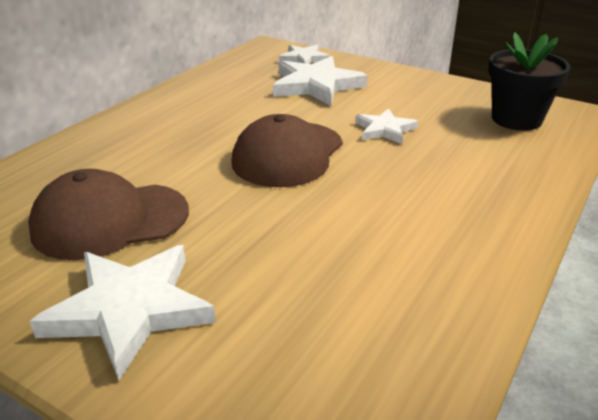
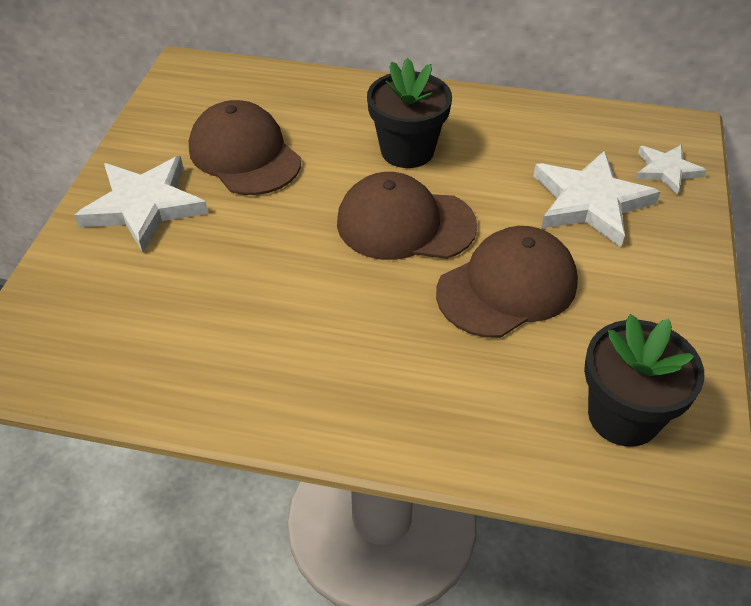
camera: 70 degrees right, 15 degrees up
white star [355,108,418,144] -> brown cap [436,226,578,338]
none -> black flower pot [367,58,452,168]

